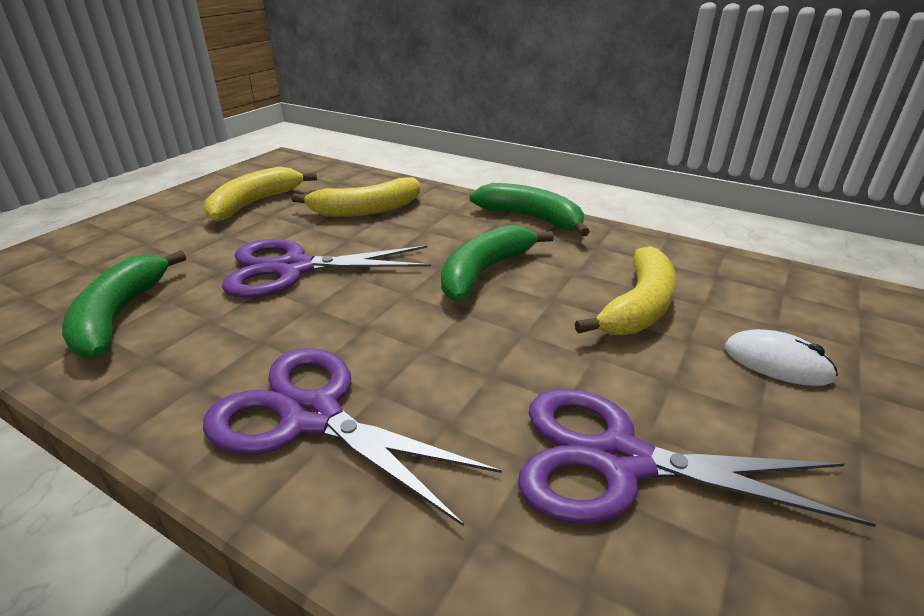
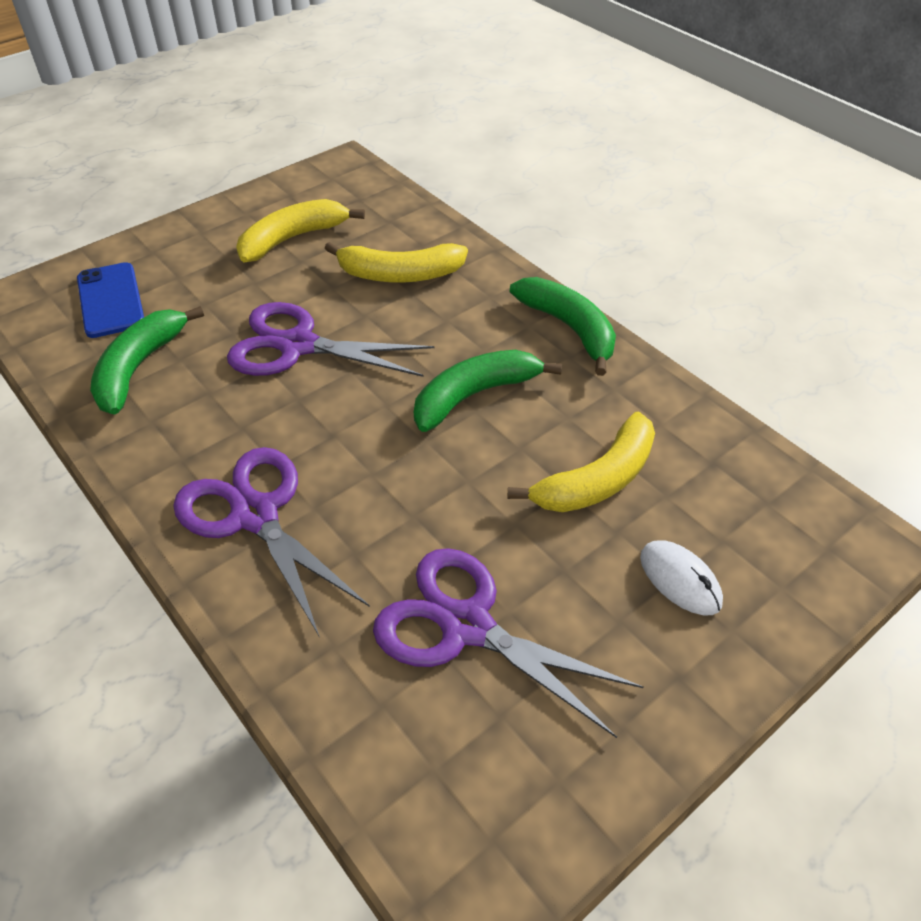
camera: 20 degrees right, 15 degrees up
none -> blue phone [77,262,144,338]

